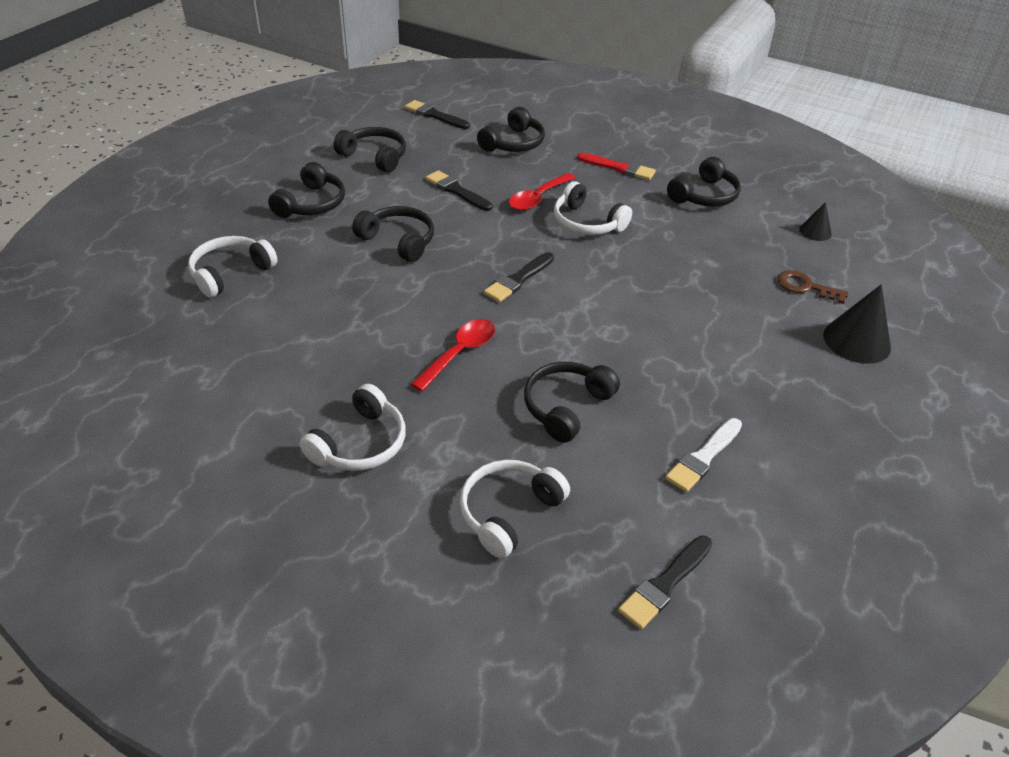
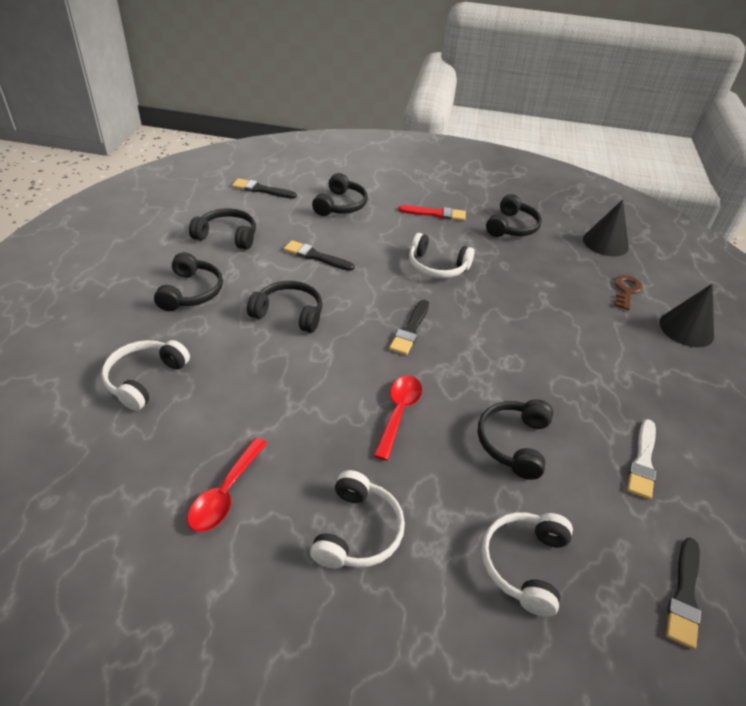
camera: 20 degrees left, 0 degrees up
red spoon [509,173,575,211] -> red spoon moved to [187,438,268,532]
brown key [778,270,848,304] -> brown key turned 105 degrees clockwise [614,275,643,310]
black cone [799,202,832,241] -> black cone [583,200,629,256], size x1.79

